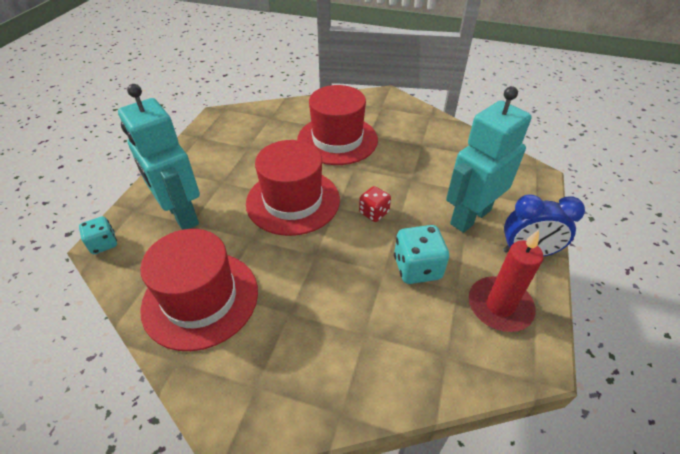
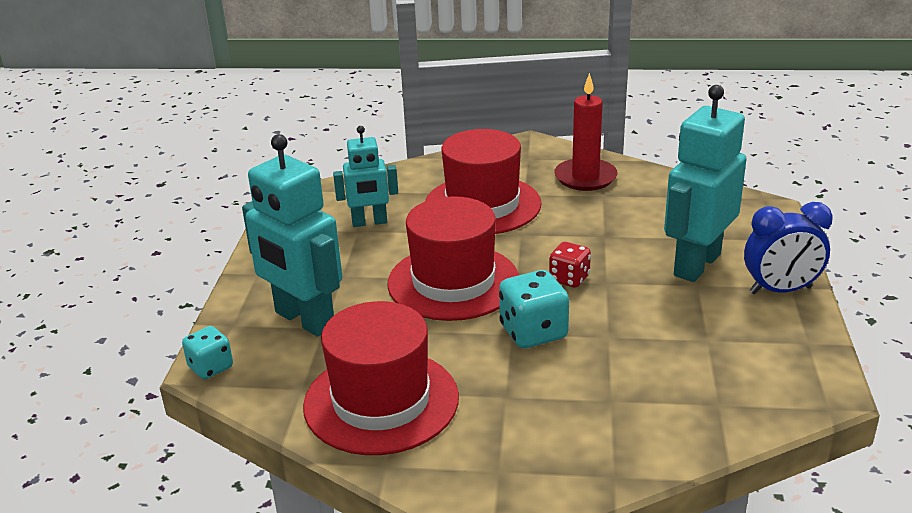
camera: 10 degrees left, 15 degrees down
turquoise dice [394,225,449,284] -> turquoise dice moved to [499,270,569,348]
red candle [469,230,544,332] -> red candle moved to [554,73,617,191]
none -> turquoise robot [333,126,398,227]

